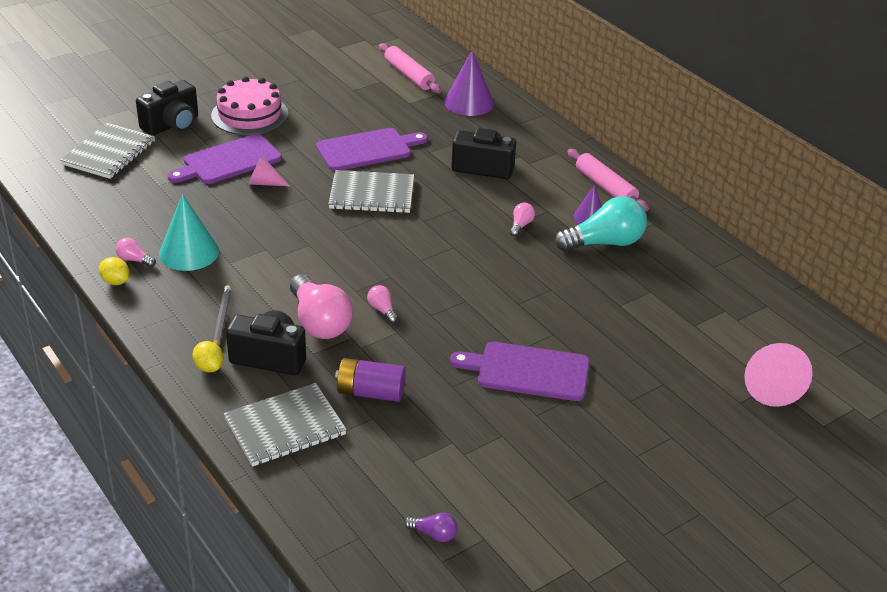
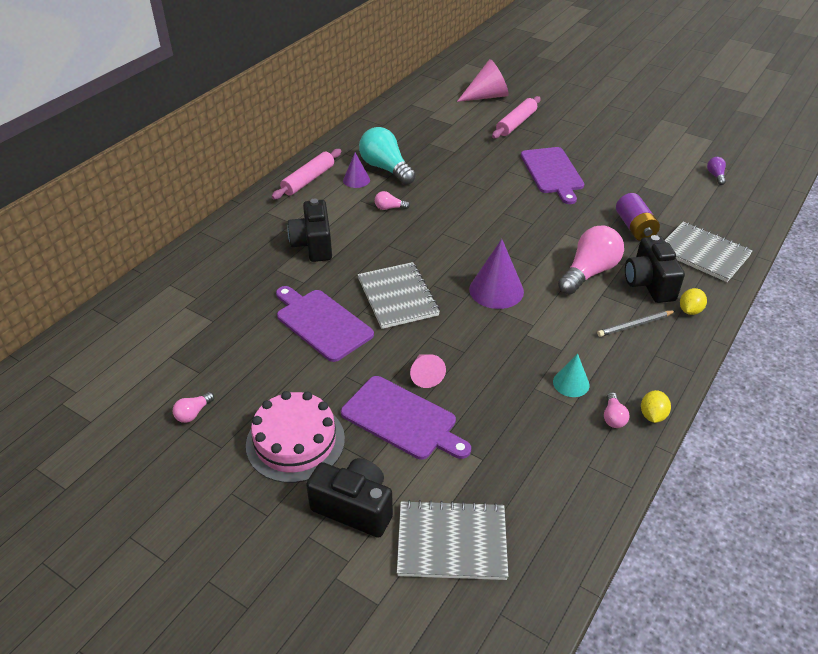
camera: 110 degrees left, 5 degrees up
turquoise cone [159,194,219,271] -> turquoise cone [553,354,590,397], size x0.59
pink light bulb [367,285,398,323] -> pink light bulb moved to [173,392,214,423]
pink rolling pin [379,43,441,93] -> pink rolling pin moved to [492,96,541,139]
purple cone [444,50,494,116] -> purple cone moved to [469,239,524,309]

